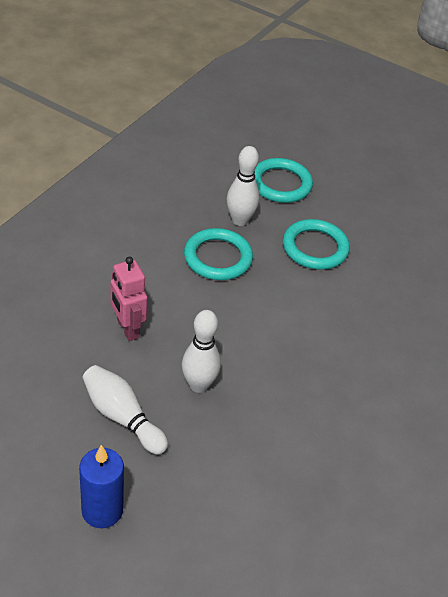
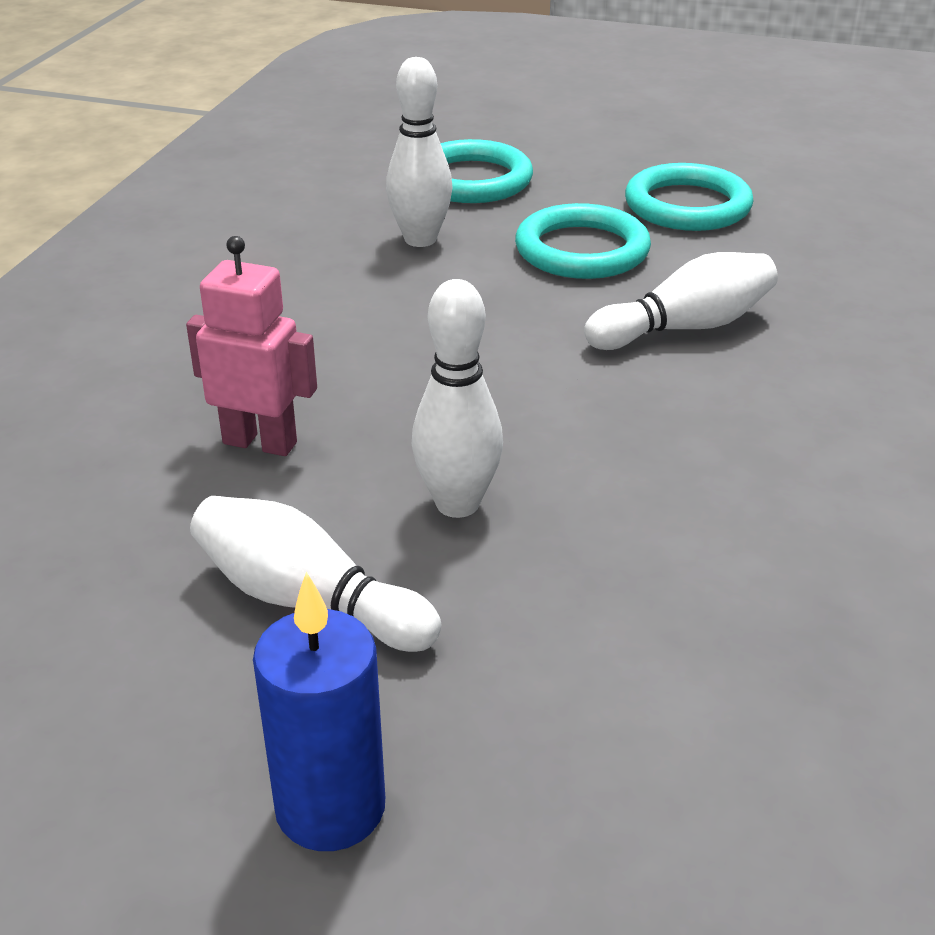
camera: 10 degrees left, 10 degrees down
pink robot [110,257,148,341] -> pink robot turned 150 degrees clockwise [186,236,317,456]
turquoise ring [184,228,253,280] -> turquoise ring moved to [625,163,753,231]
none -> white bowling pin [584,252,778,350]

